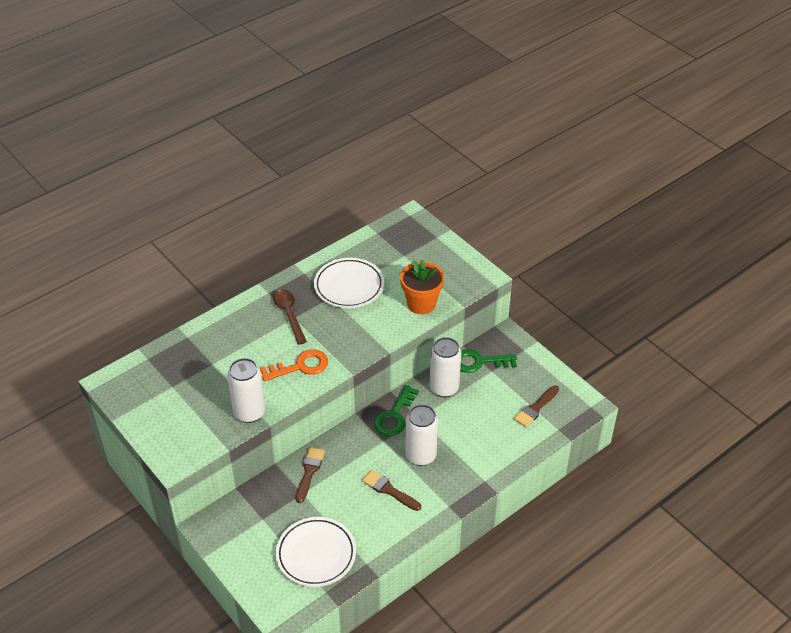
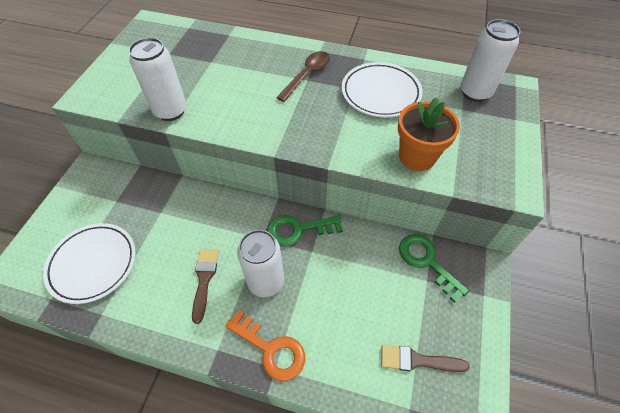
camera: 55 degrees right, 10 degrees up
orange key [260,349,328,381] -> orange key moved to [225,310,305,381]
brown brush [296,447,325,503] -> none
white can [430,337,461,397] -> white can moved to [460,19,520,102]

